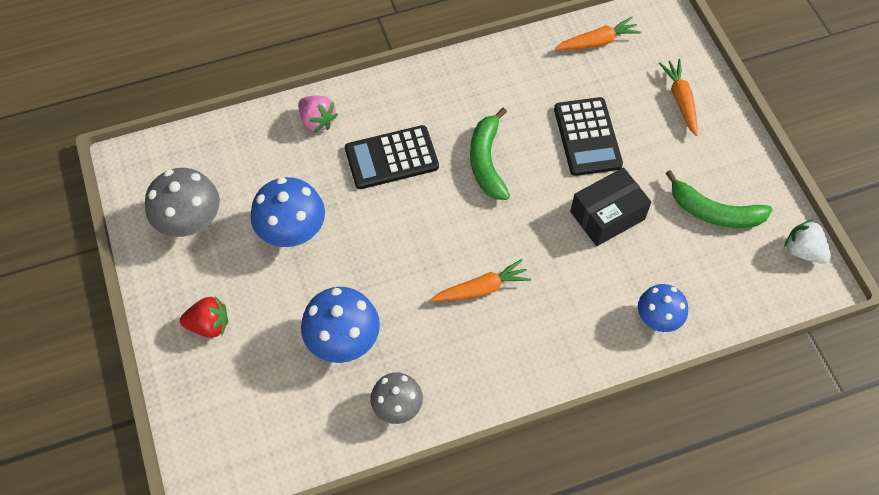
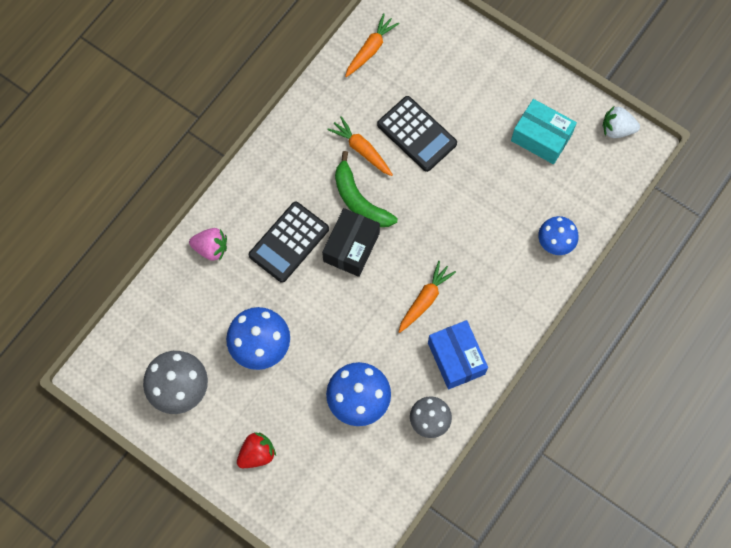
camera: 35 degrees left, 10 degrees up
black box [570,167,651,246] -> black box moved to [322,208,380,277]
orange carrot [659,59,698,136] -> orange carrot moved to [327,116,393,176]
green banana [665,170,773,228] -> turquoise box [511,99,577,164]
none -> blue box [428,320,488,390]

